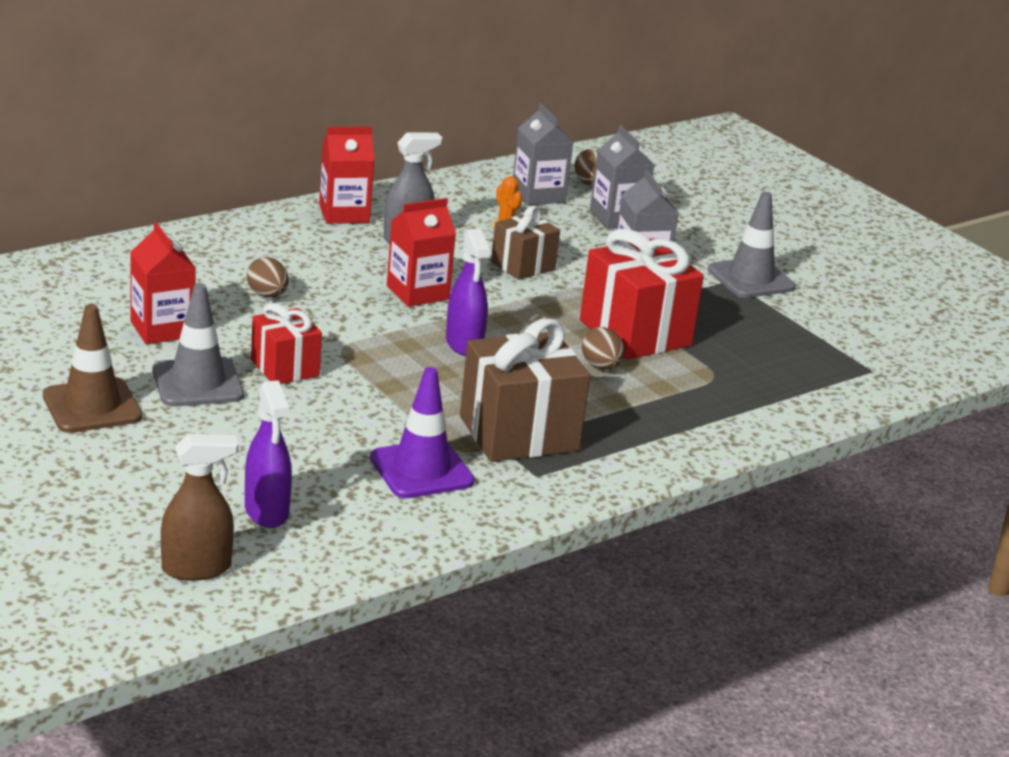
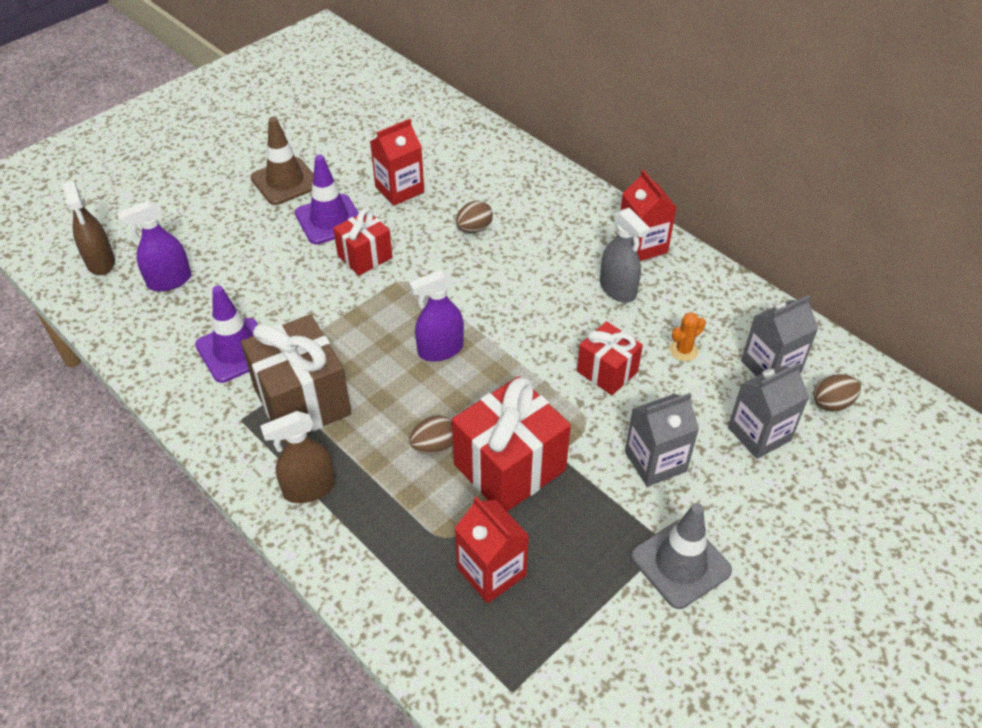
camera: 85 degrees right, 20 degrees up
grey traffic cone [152,283,244,407] -> purple traffic cone [295,155,359,244]
red carton [387,198,456,307] -> red carton moved to [455,497,529,603]
brown gift [491,206,560,280] -> red gift [577,321,643,395]
none -> brown spray bottle [260,411,335,503]

